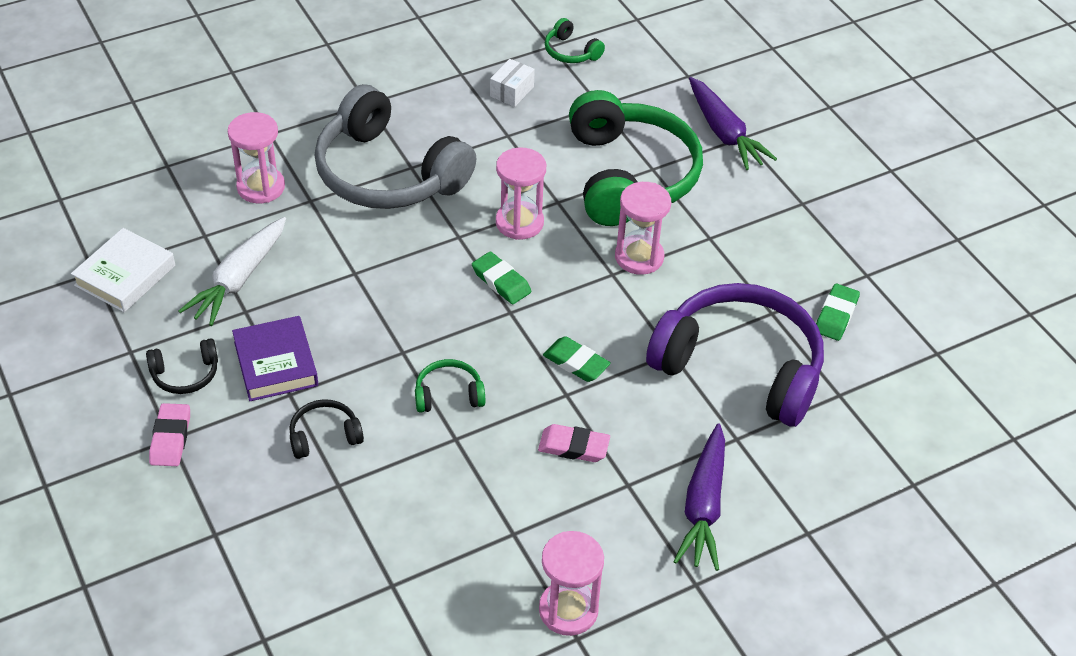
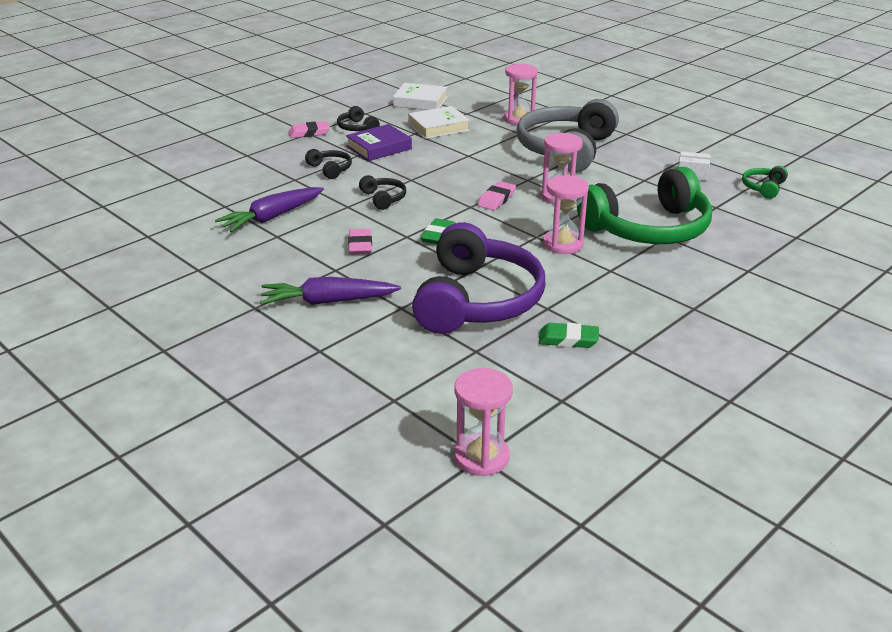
camera: 75 degrees right, 15 degrees down
white carrot [179,217,286,326] -> white book [408,106,470,139]
green headphones [415,359,485,413] -> black headphones [359,175,406,210]
green eraser [472,251,531,304] -> pink eraser [478,181,516,210]
pink hourglass [539,531,604,636] -> pink hourglass moved to [454,368,513,476]
purple carrot [689,77,777,170] -> purple carrot moved to [215,187,324,232]

